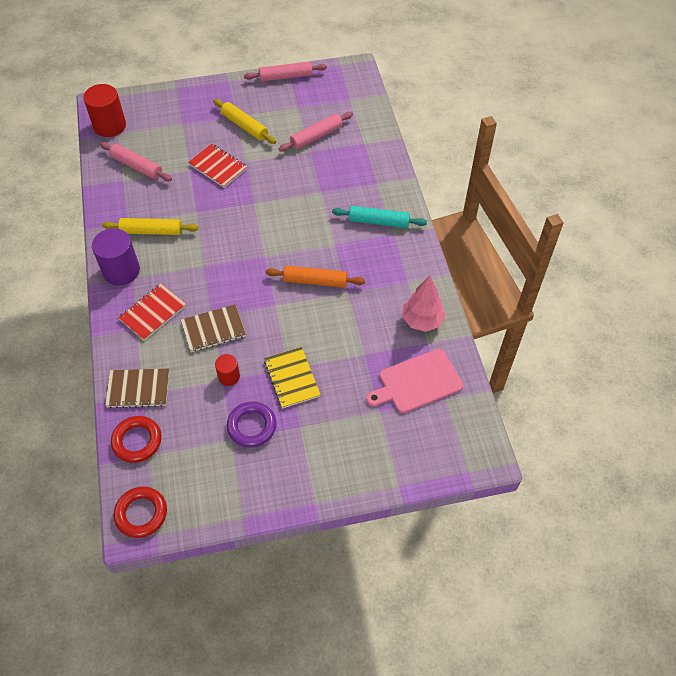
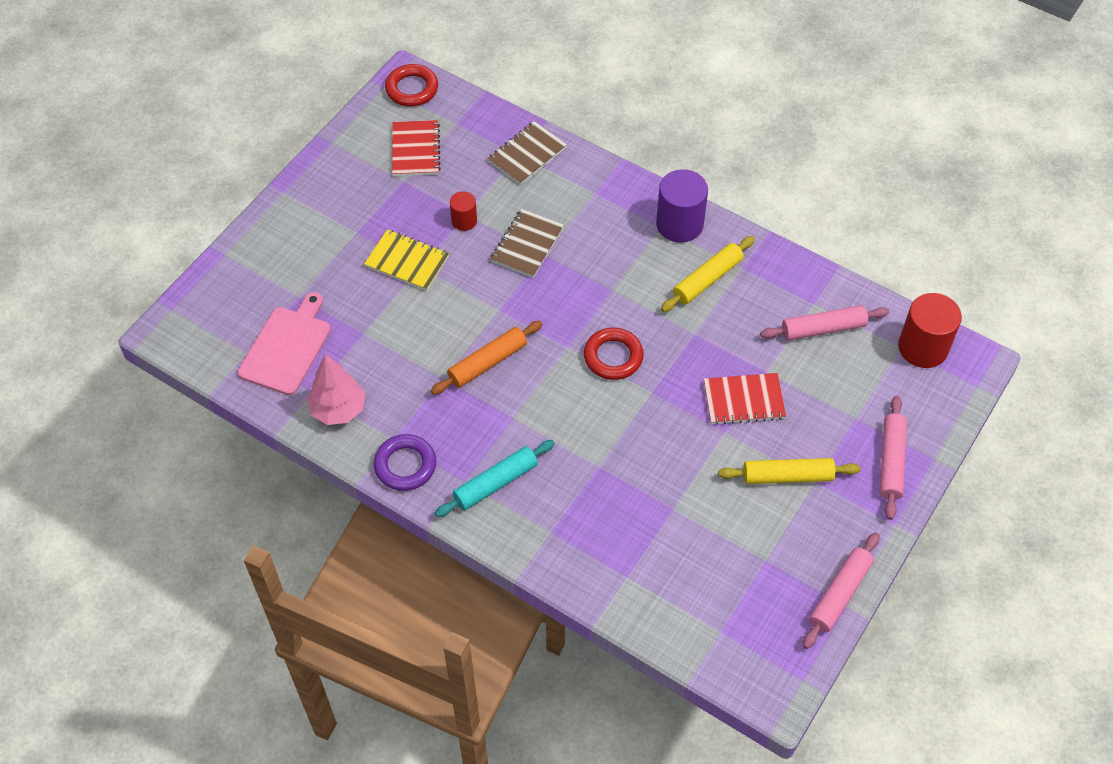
camera: 135 degrees right, 0 degrees up
red ring [111,416,162,463] -> red ring moved to [584,327,644,380]
red notebook [118,284,186,341] -> red notebook moved to [392,120,441,176]
purple ring [227,401,276,448] -> purple ring moved to [374,434,436,491]
pink rolling pin [279,112,353,152] -> pink rolling pin moved to [880,396,907,520]

